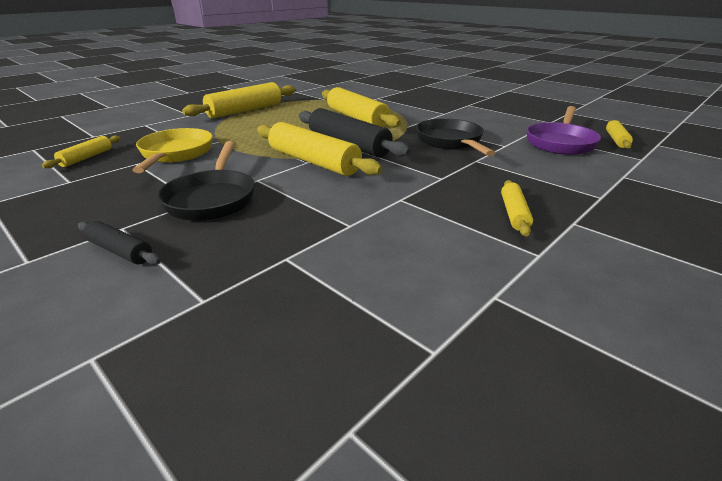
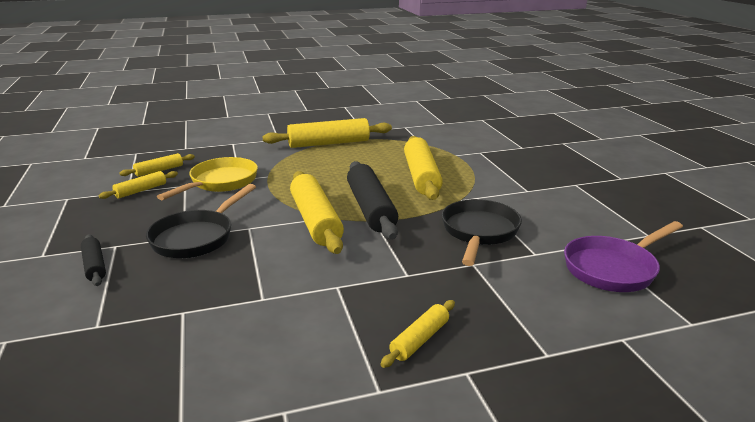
camera: 30 degrees right, 5 degrees down
yellow rolling pin [606,120,633,149] -> yellow rolling pin moved to [98,171,178,199]

